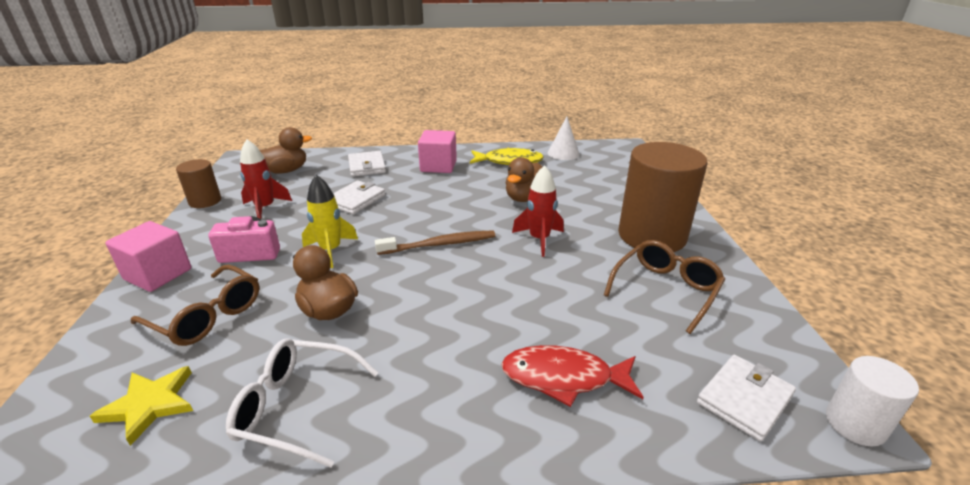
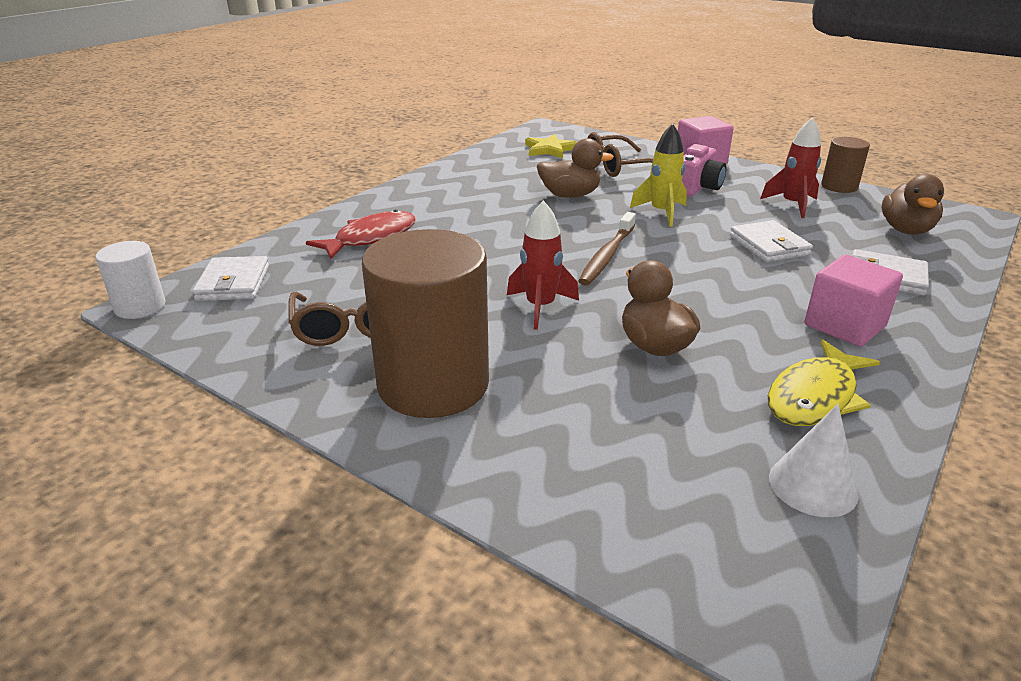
camera: 130 degrees right, 0 degrees up
white glasses [226,338,378,468] -> none

